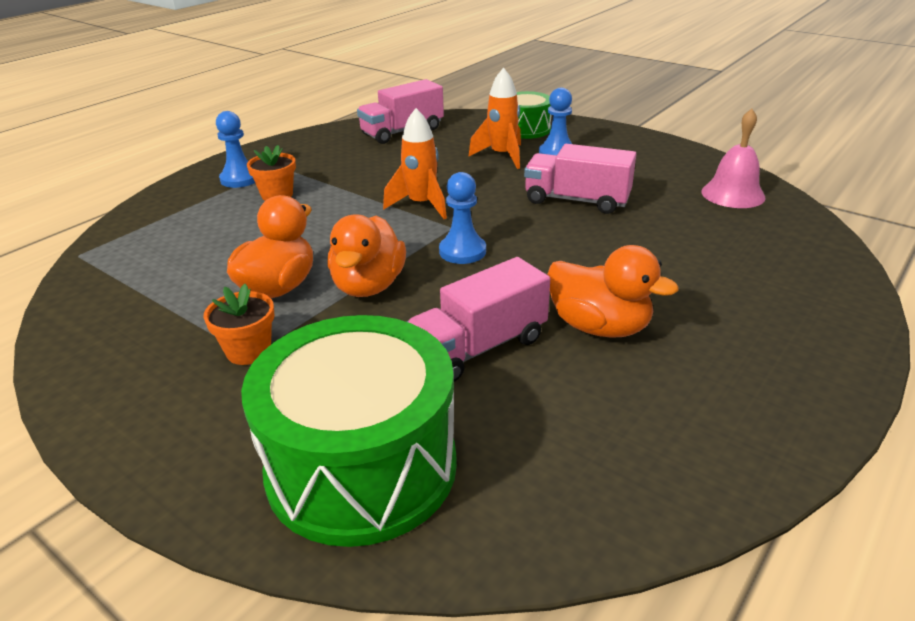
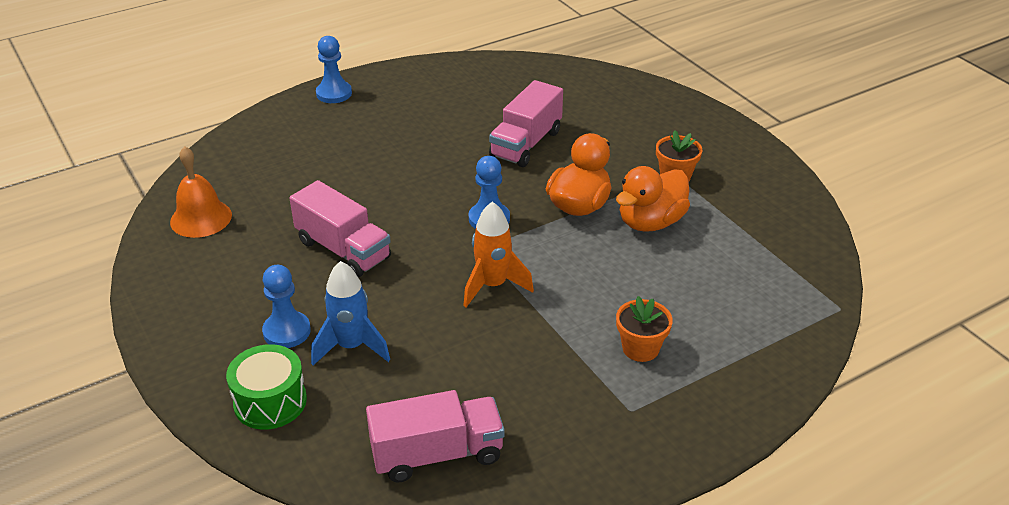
camera: 160 degrees left, 5 degrees up
blue pawn [216,111,255,188] -> blue pawn moved to [316,36,352,103]
green drum [241,315,457,547] -> none
pink truck [407,257,550,382] -> pink truck turned 135 degrees clockwise [489,80,563,167]
orange rocket [468,67,521,169] -> blue rocket [311,261,390,365]
orange duck [547,245,678,338] -> none
pink bell [701,109,766,208] -> orange bell [170,146,232,238]

